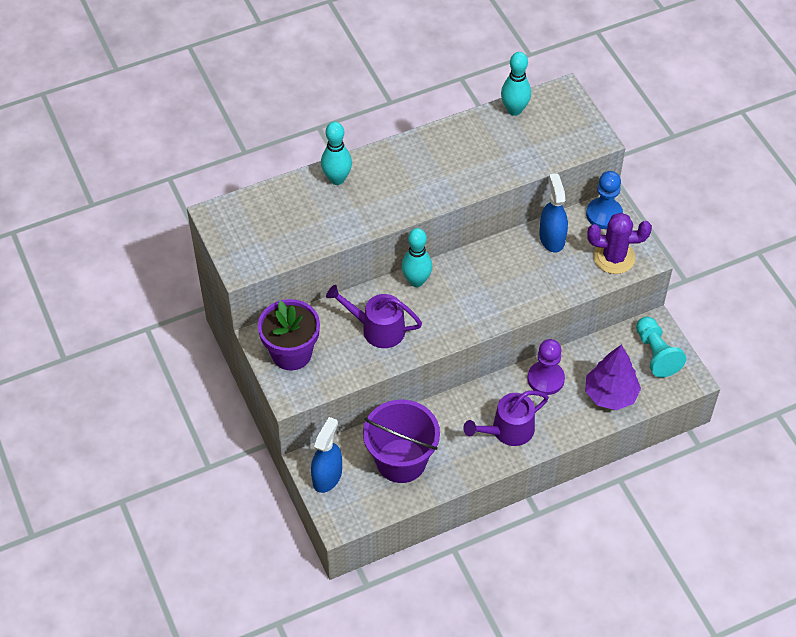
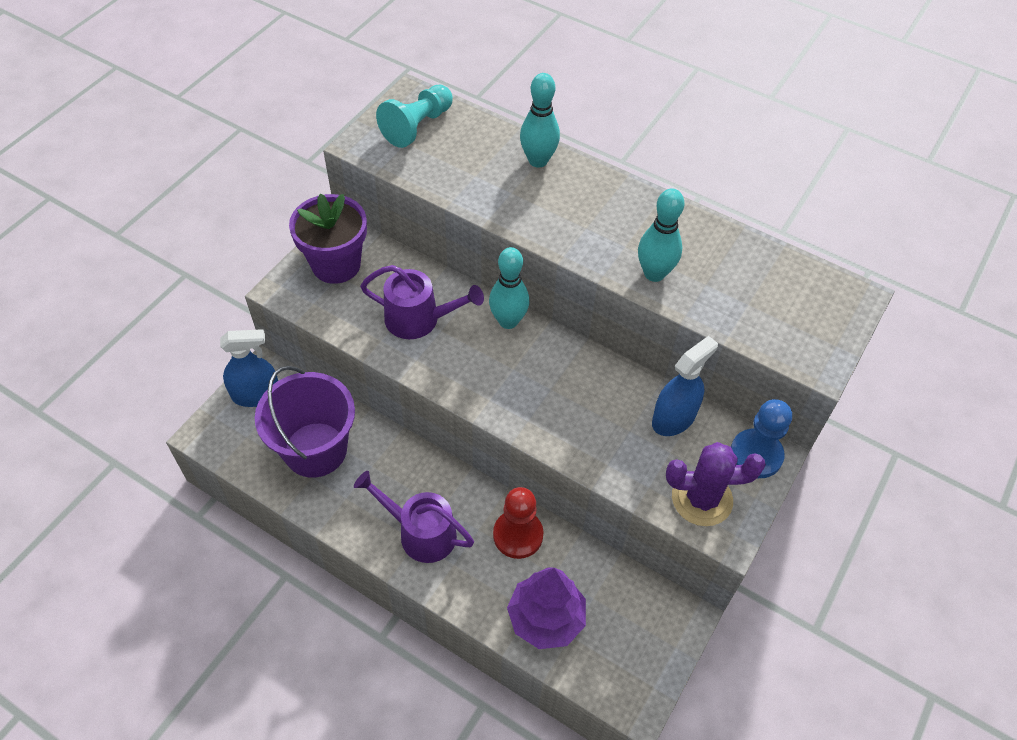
camera: 55 degrees right, 0 degrees up
purple watering can [326,285,422,348] -> purple watering can turned 120 degrees clockwise [360,265,484,339]
turquoise bowling pin [501,52,531,116] -> turquoise bowling pin moved to [638,188,685,282]
purple pawn [528,339,565,395] -> red pawn [493,487,544,559]
purple cactus [588,213,652,274] -> purple cactus turned 60 degrees counterclockwise [666,442,766,526]
turquoise pawn [636,317,686,378] -> turquoise pawn moved to [376,85,453,148]

